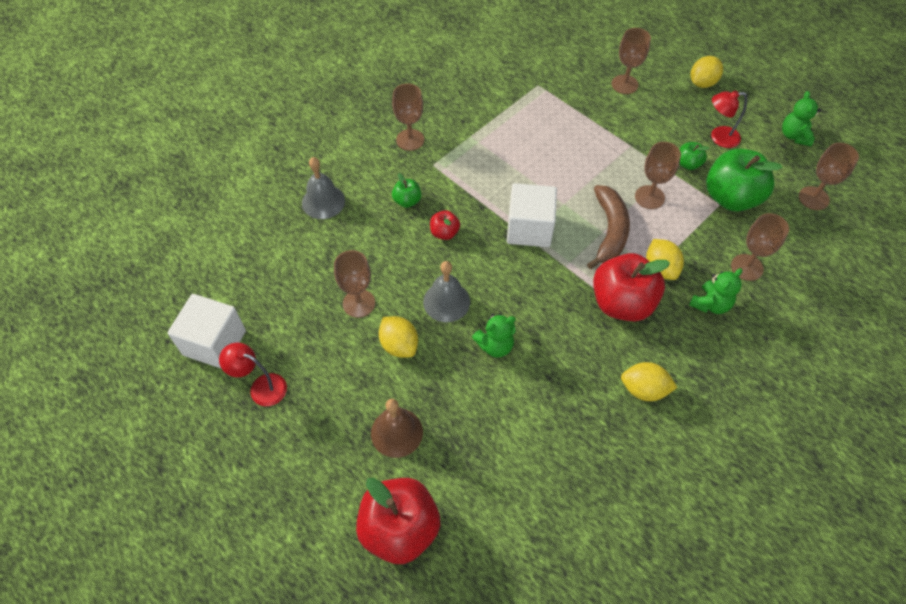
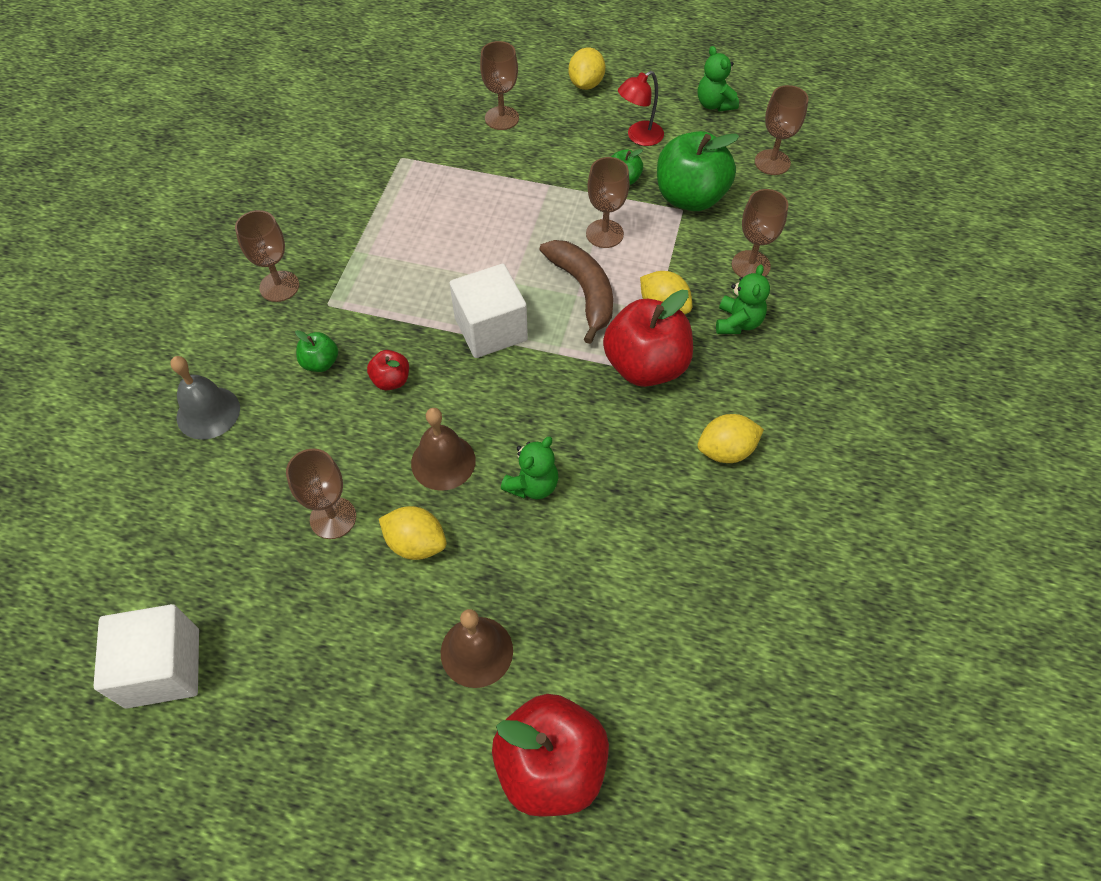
camera: 30 degrees left, 0 degrees up
red lamp [219,343,287,406] -> none
grey bell [423,261,470,322] -> brown bell [411,408,476,491]

